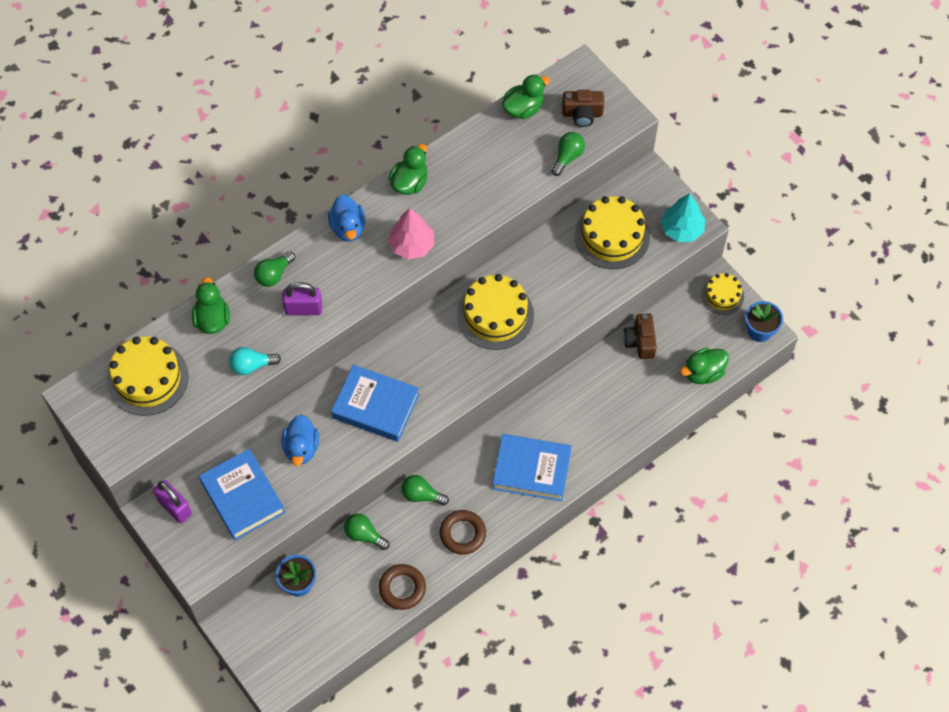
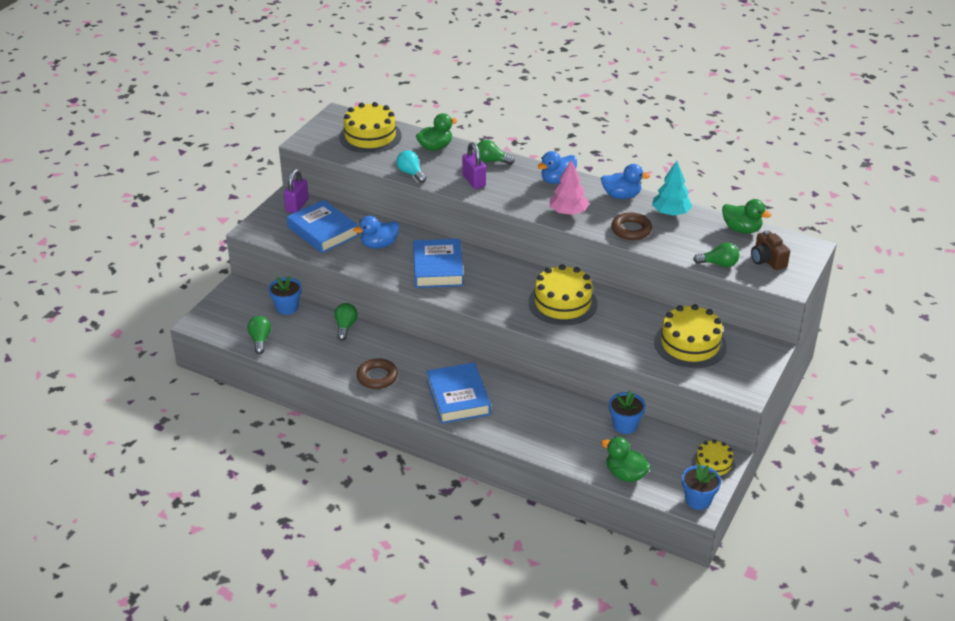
camera: 65 degrees right, 25 degrees down
blue book [199,449,285,540] -> blue book turned 75 degrees counterclockwise [287,200,359,253]
brown ring [379,564,426,610] -> brown ring moved to [611,212,652,240]
green duck [388,144,428,195] -> blue duck [601,164,650,199]
green light bulb [401,475,449,506] -> green light bulb moved to [247,316,271,354]
brown camera [623,313,657,359] -> blue flower pot [609,391,646,434]
turquoise tree [661,193,705,242] -> turquoise tree moved to [652,161,693,216]

